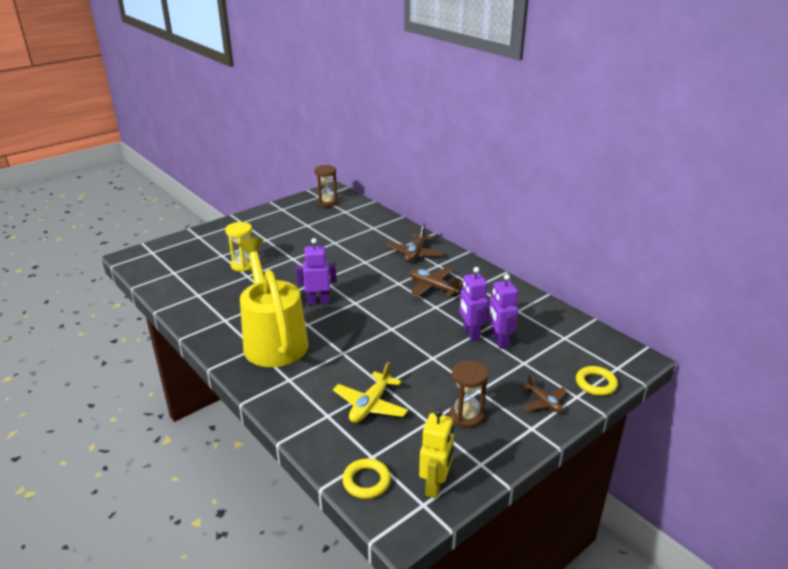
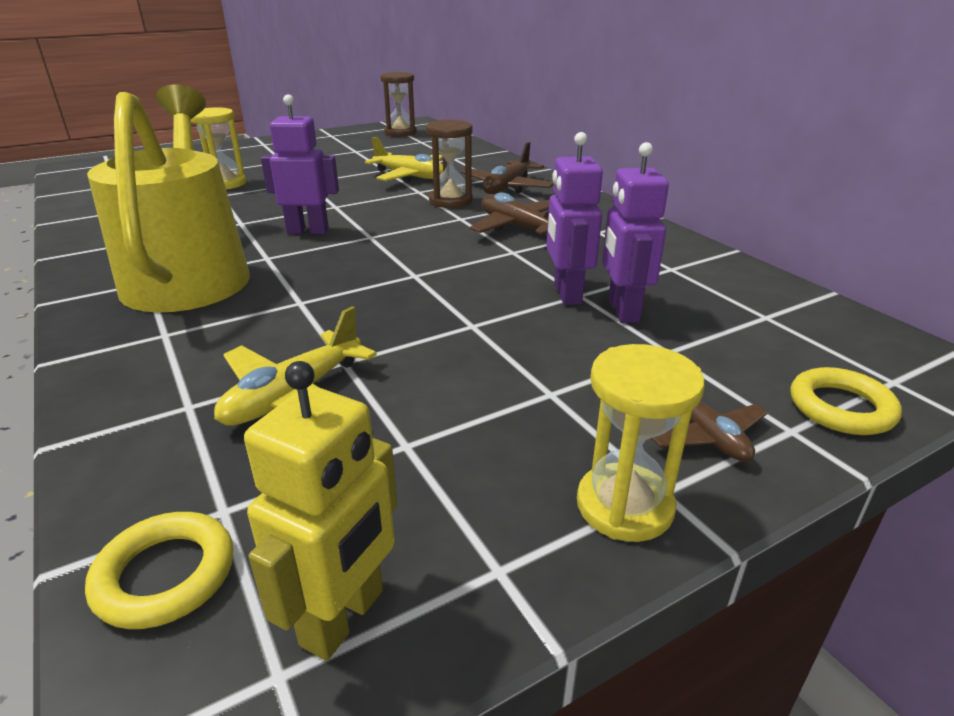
camera: 10 degrees right, 0 degrees up
brown hourglass [449,360,488,428] -> brown hourglass moved to [426,120,473,208]
none -> yellow plane [365,137,443,183]
none -> yellow hourglass [577,344,705,542]

